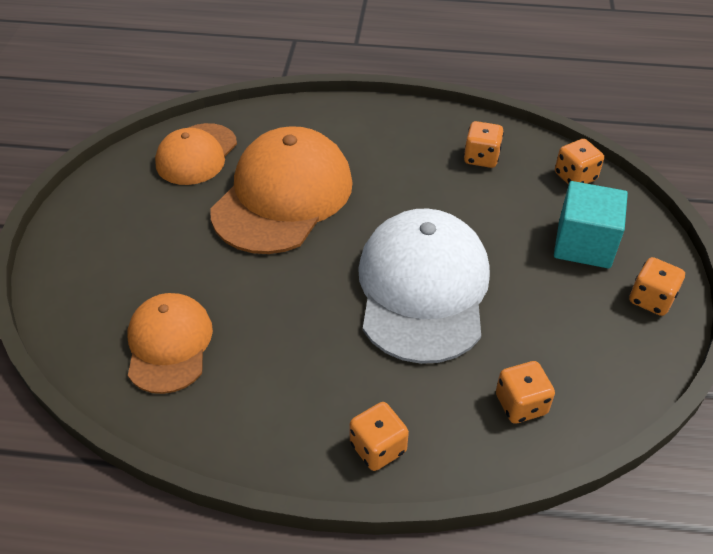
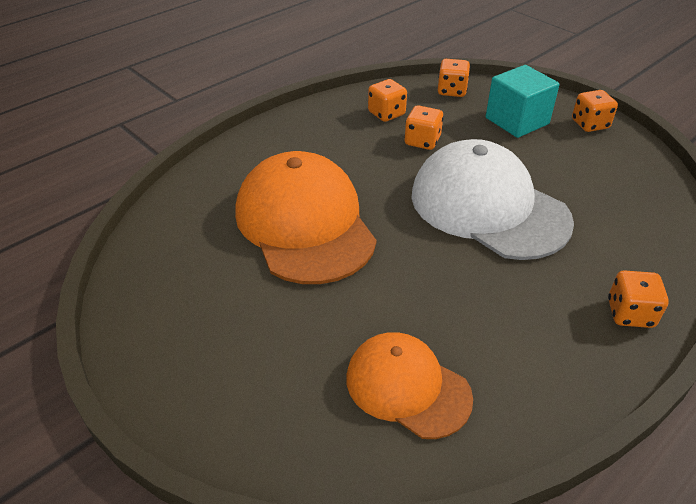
camera: 50 degrees left, 5 degrees down
orange cap [155,123,237,185] -> none
orange dice [496,361,555,423] -> orange dice moved to [404,105,444,150]

